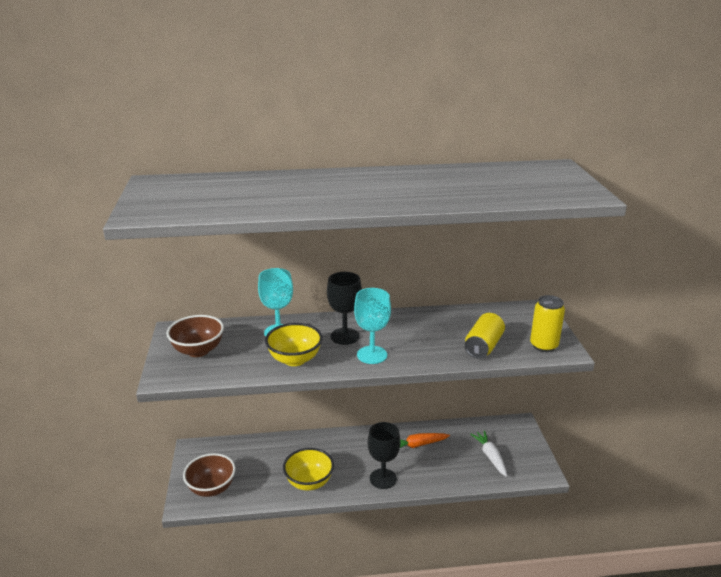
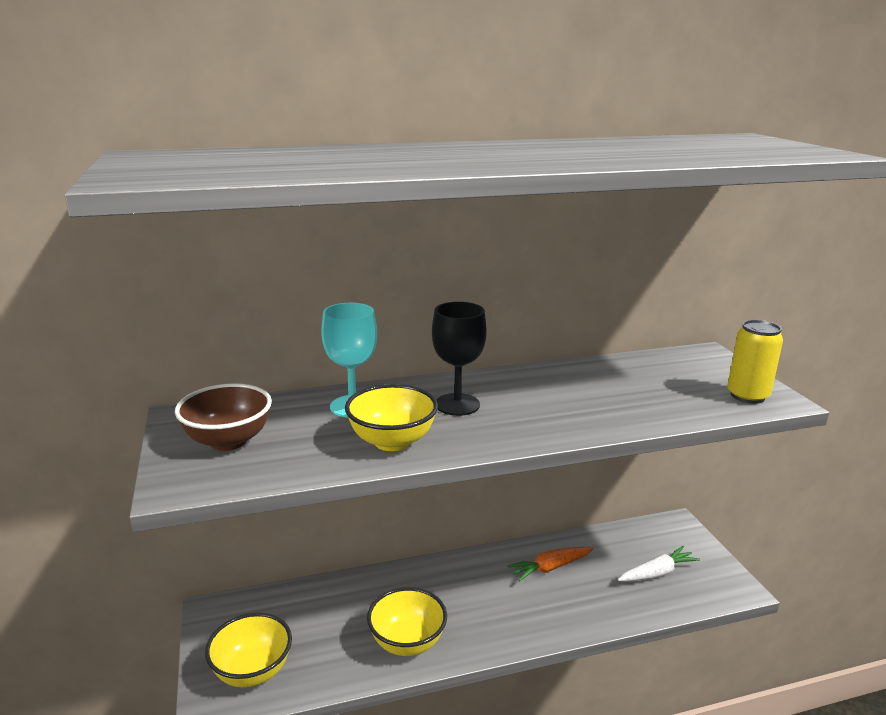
camera: 10 degrees left, 5 degrees down
brown bowl [183,453,236,497] -> yellow bowl [205,613,292,687]
turquoise goblet [354,288,391,364] -> none
black goblet [368,422,400,489] -> none
yellow can [465,313,505,359] -> none
white carrot [470,430,507,477] -> white carrot turned 90 degrees clockwise [618,546,700,582]

